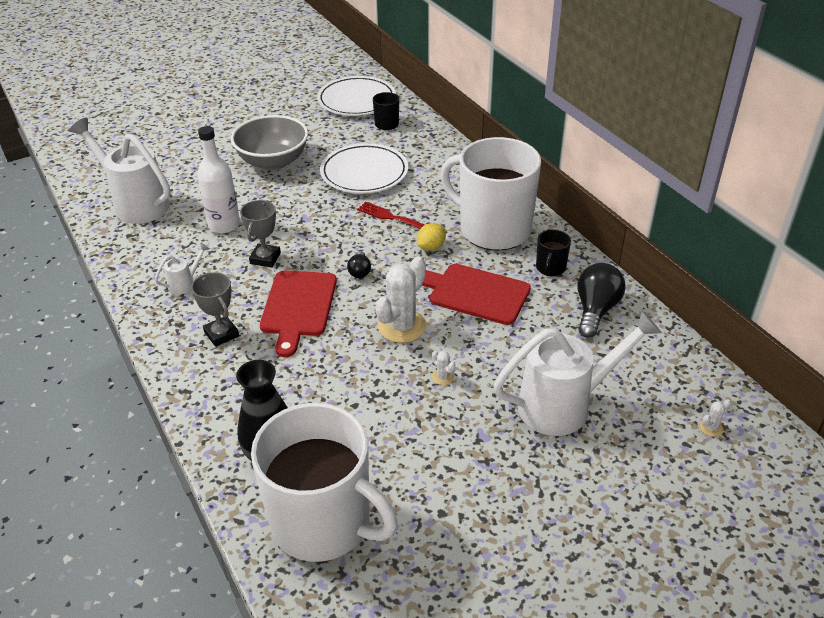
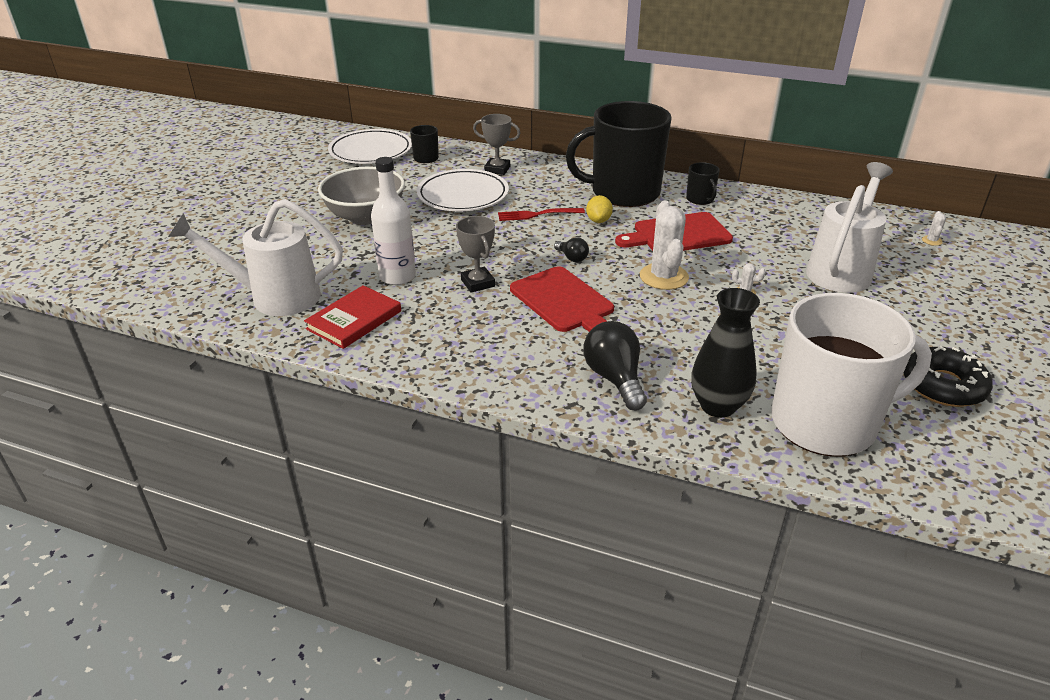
camera: 40 degrees left, 5 degrees down
white watering can [155,243,210,294] -> none
grey trophy [191,272,239,347] -> grey trophy moved to [473,114,521,175]
white mug [440,137,541,251] -> black mug [566,101,672,207]
black light bulb [578,263,625,338] -> black light bulb moved to [583,321,647,410]
none -> red book [304,285,401,349]
none -> black donut [904,346,993,407]

